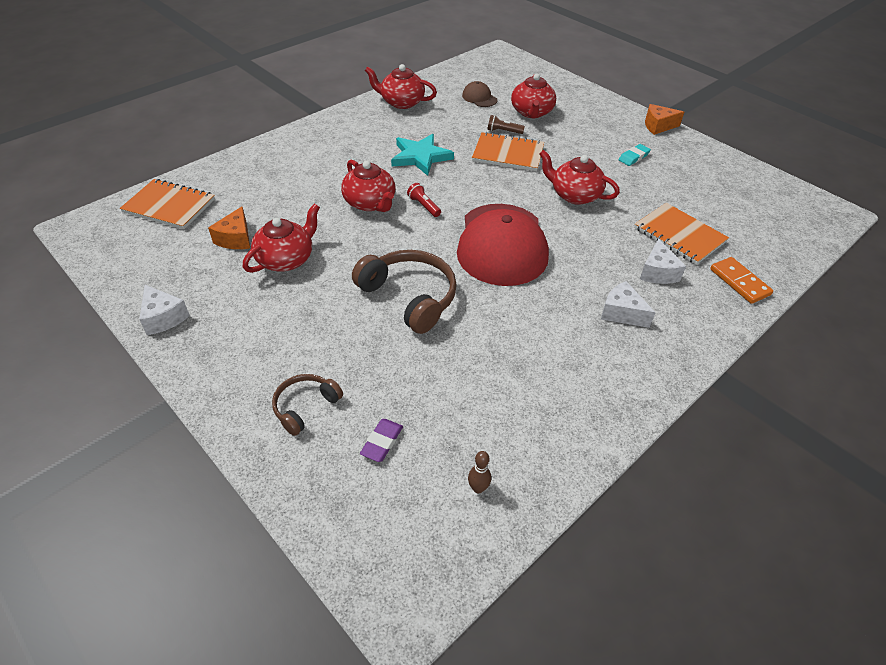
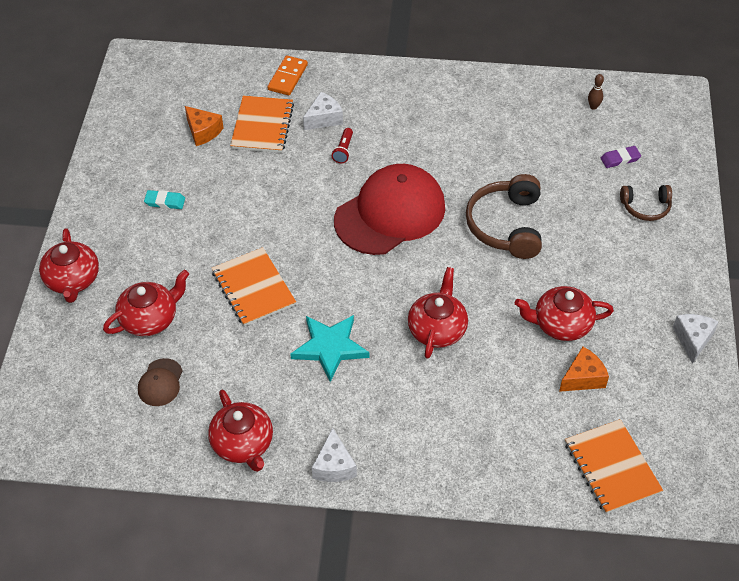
camera: 130 degrees left, 5 degrees up
red flashlight [407,183,441,217] -> red flashlight moved to [332,128,353,163]
brown flashlight [487,115,525,134] -> none
red teapot [539,150,620,205] -> red teapot moved to [39,228,99,303]
white cheese [601,281,656,328] -> white cheese moved to [312,428,357,482]
orange cheese [645,104,684,135] -> orange cheese moved to [185,106,223,146]

